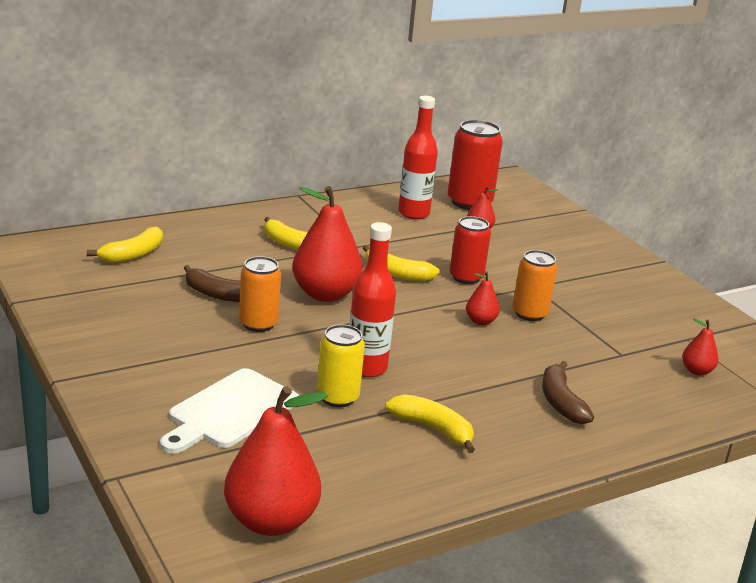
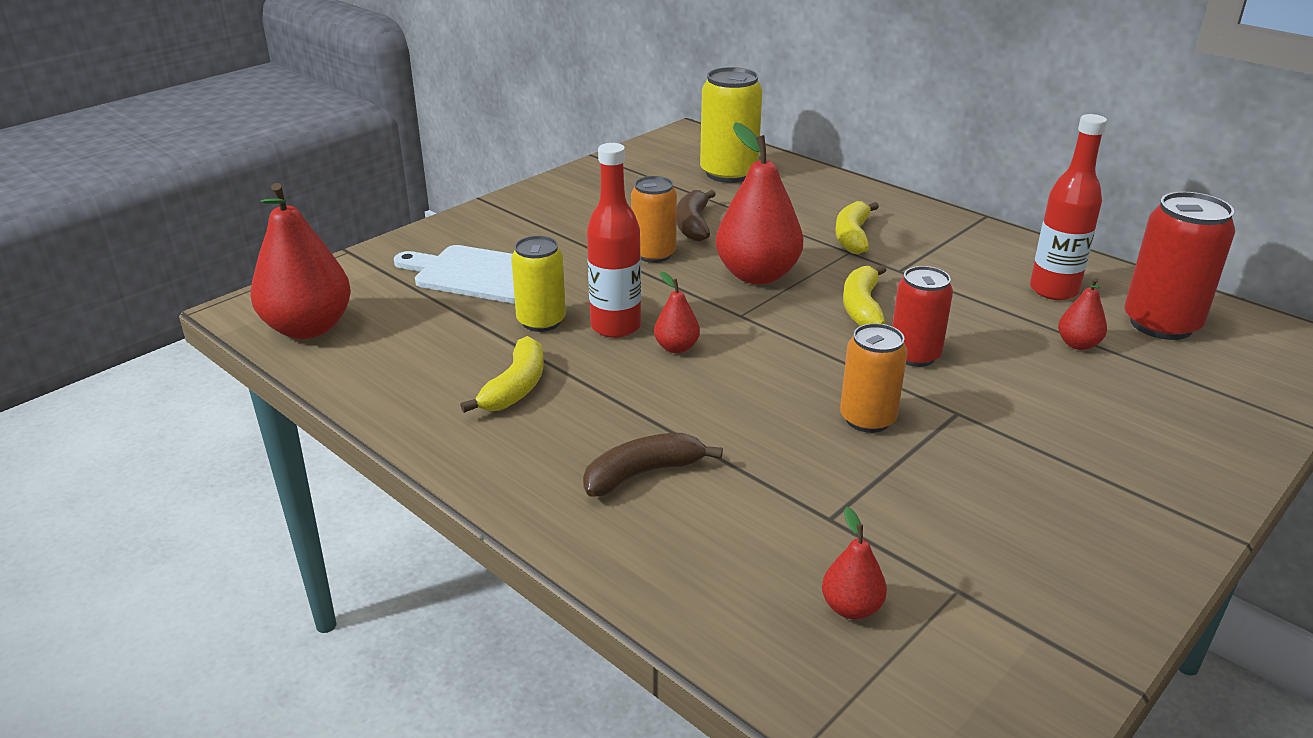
camera: 75 degrees right, 5 degrees up
yellow banana [87,226,163,263] -> yellow can [700,67,762,183]
red pear [466,271,500,325] -> red pear moved to [654,272,700,353]

